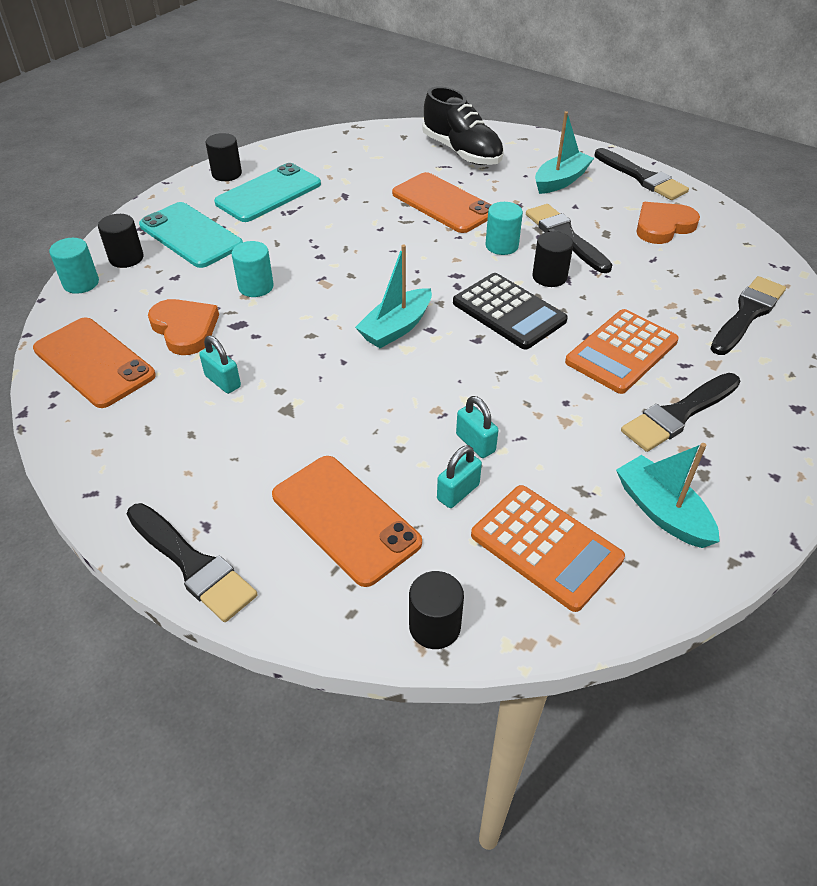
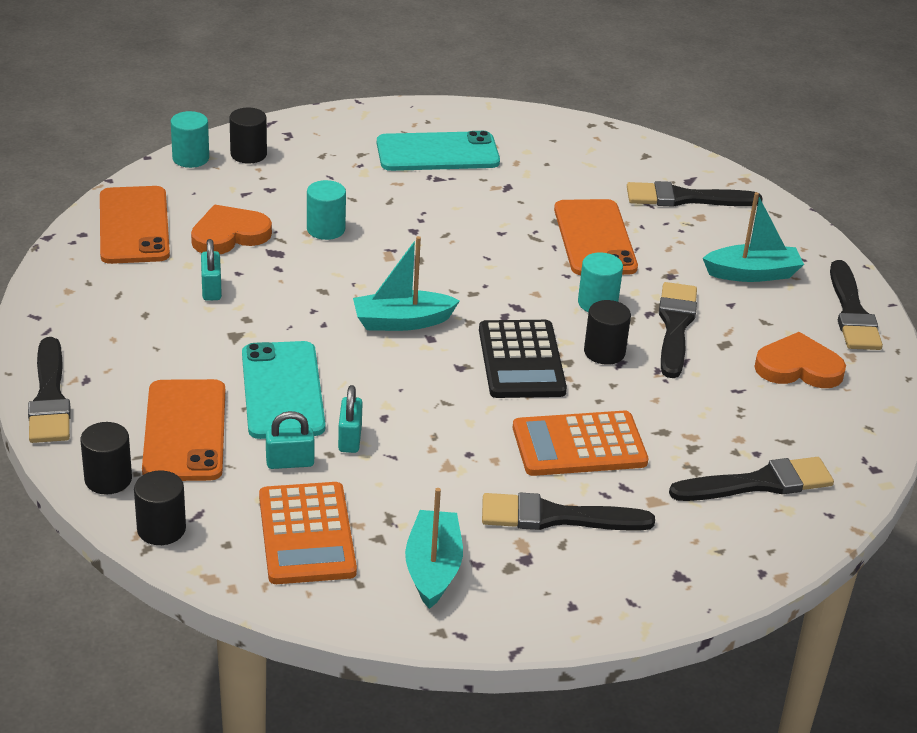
camera: 35 degrees right, 10 degrees down
turquoise phone [139,202,243,268] -> turquoise phone moved to [242,341,325,439]
orange heart [148,299,219,355] -> orange heart turned 120 degrees counterclockwise [191,205,272,254]
black cylinder [206,133,242,181] -> black cylinder moved to [81,422,132,494]
black shoe [422,87,504,165] -> black brush [627,181,763,207]

